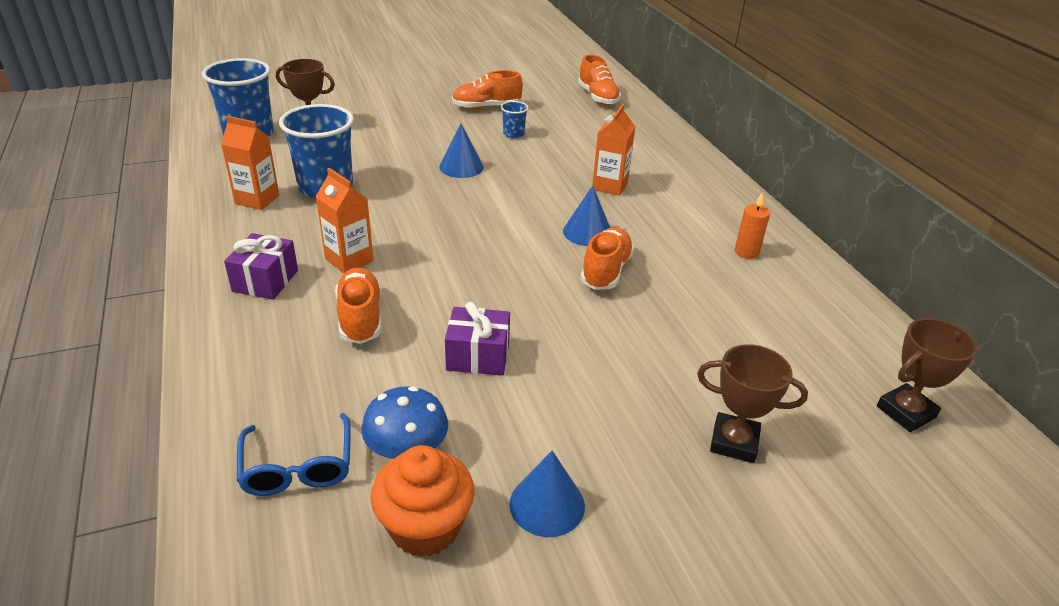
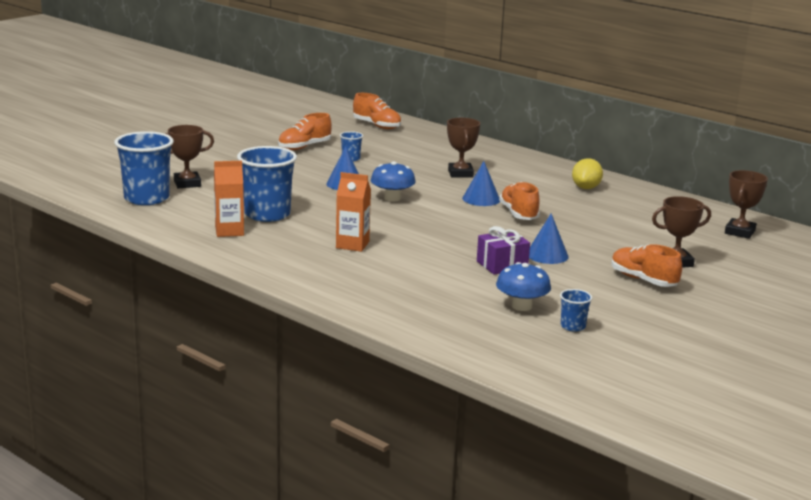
camera: 30 degrees left, 15 degrees down
purple gift [224,233,298,300] -> none
blue glasses [237,413,351,496] -> none
orange shoe [335,267,381,344] -> orange shoe moved to [612,244,682,287]
orange cupcake [371,445,475,557] -> blue cup [560,289,592,332]
blue cone [509,451,585,537] -> blue cone moved to [529,213,569,264]
orange carton [592,104,635,196] -> brown trophy [447,118,480,178]
orange candle [735,192,770,259] -> yellow lemon [572,158,603,189]
none -> blue mushroom [371,161,416,202]

